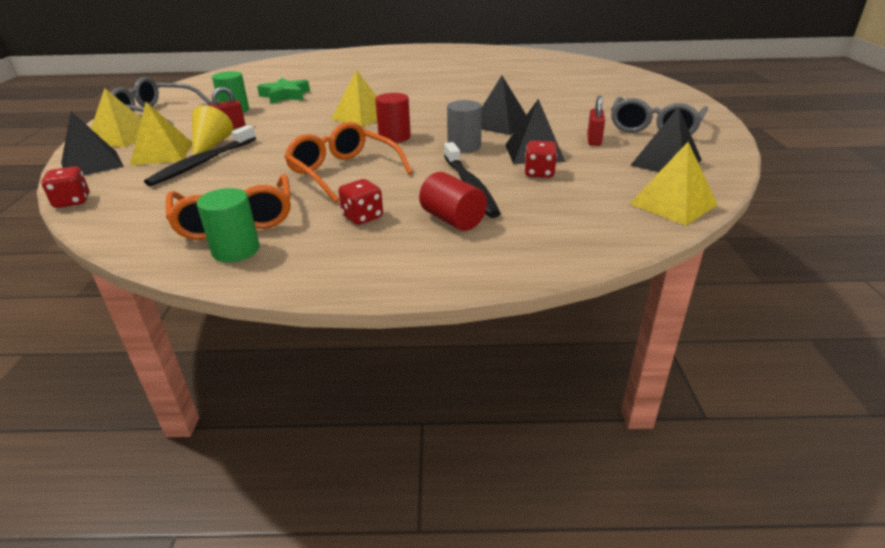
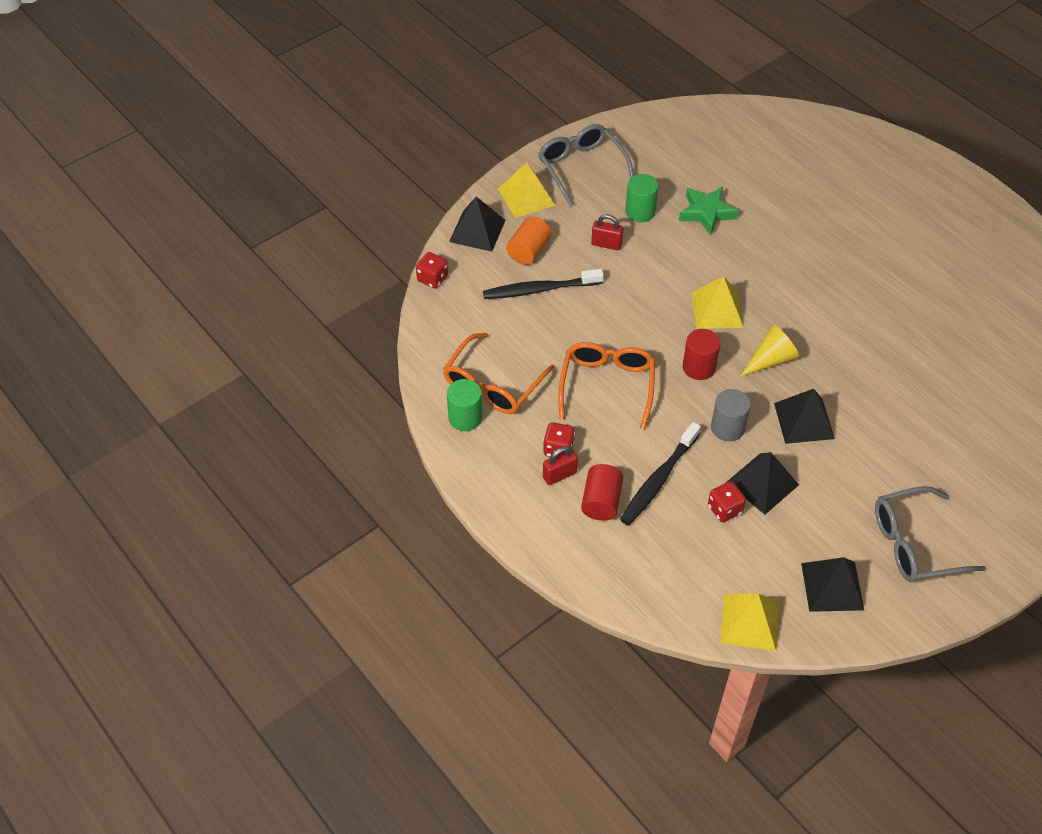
camera: 50 degrees right, 20 degrees up
yellow pyramid [130,102,193,165] -> orange cylinder [506,216,551,265]
yellow cone [192,106,233,155] -> yellow cone moved to [740,325,799,377]
red padlock [587,95,605,146] -> red padlock moved to [543,446,578,485]

